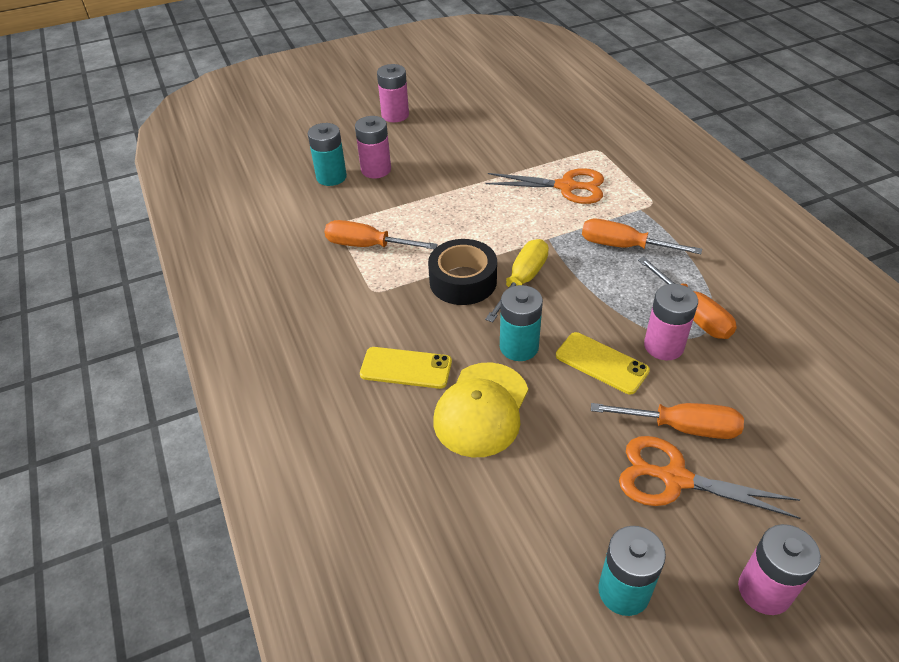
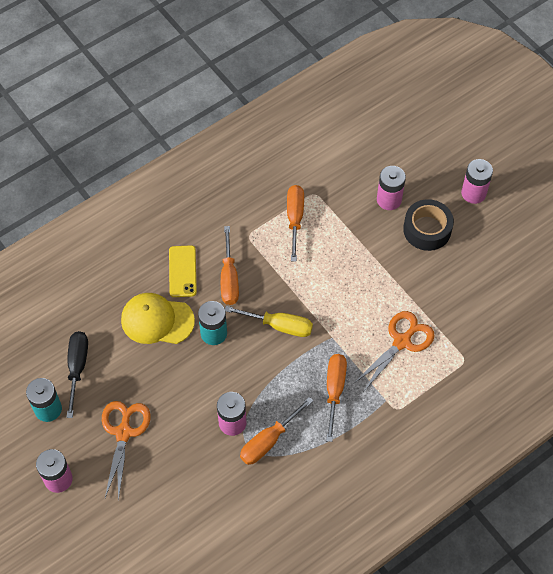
camera: 75 degrees right, 15 degrees up
turquoise battery [307,123,347,186] -> none
black tape [428,239,497,305] -> black tape moved to [403,199,454,251]
orange scissors [486,168,604,204] -> orange scissors turned 135 degrees counterclockwise [353,311,435,391]
yellow phone [556,332,650,394] -> none
orange screwdriver [591,403,744,439] -> orange screwdriver moved to [221,226,239,305]
none -> black screwdriver [66,331,88,418]

